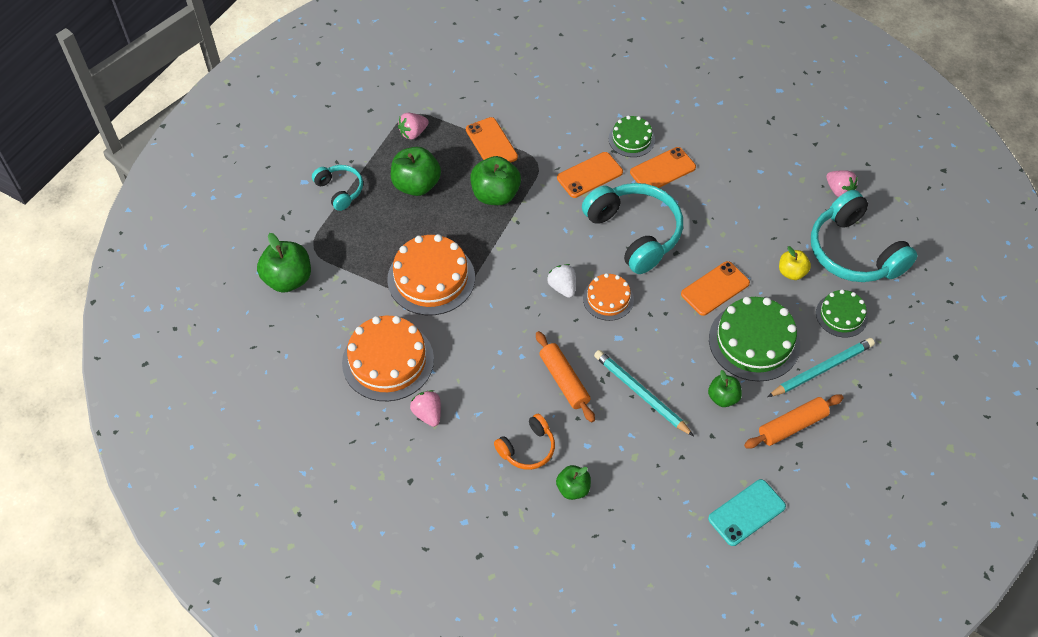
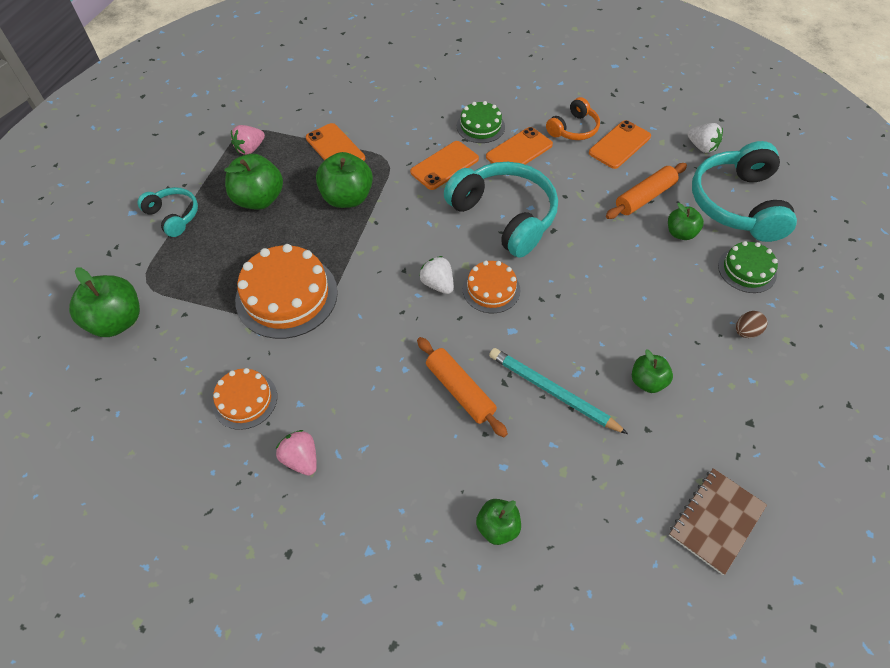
camera: 10 degrees left, 0 degrees up
orange cake [342,316,434,401] -> orange cake [212,368,277,430], size x0.57
orange headphones [494,414,555,470] -> orange headphones moved to [546,97,600,140]
orange phone [681,261,750,316] -> orange phone moved to [589,120,651,169]
turquoise phone [708,479,786,546] -> brown notebook [669,468,767,575]
green cake [709,297,800,381] -> none
orange rolling pin [744,394,844,449] -> orange rolling pin moved to [606,163,687,219]
turquoise pencil [767,338,875,397] -> brown egg [736,311,768,338]
yellow apple [779,246,811,280] -> green apple [668,203,704,240]
turquoise headphones [811,190,917,282] -> turquoise headphones turned 45 degrees clockwise [692,141,797,242]
pink strawberry [826,170,858,197] -> white strawberry [688,123,723,153]

